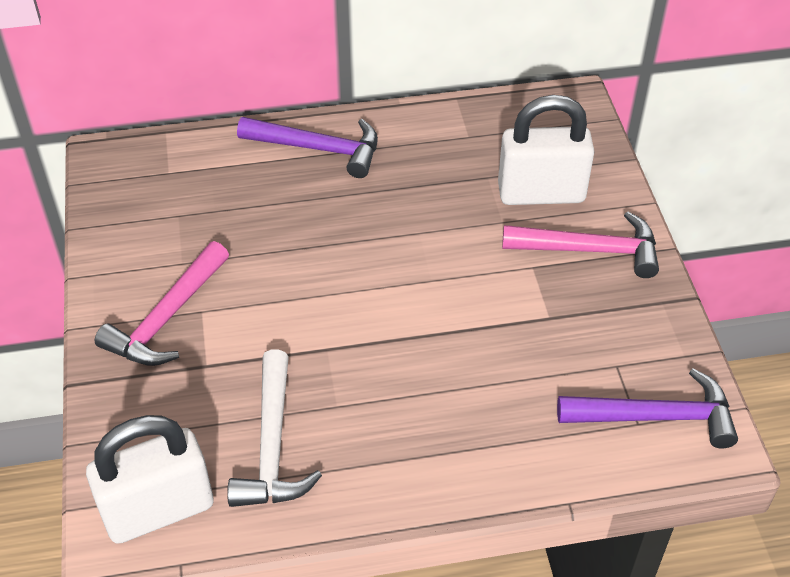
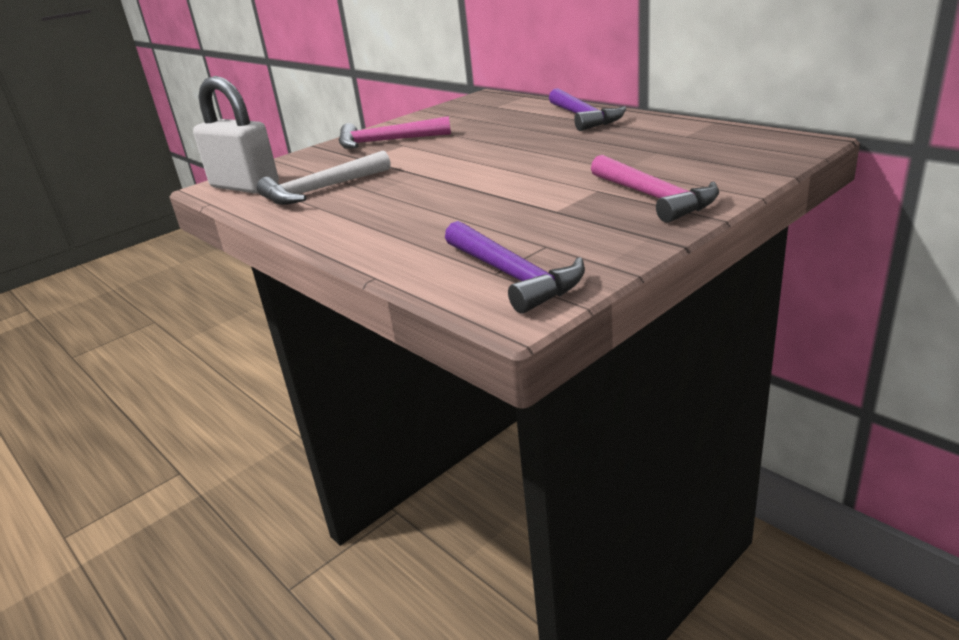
camera: 60 degrees right, 20 degrees down
white padlock [498,95,595,205] -> none

